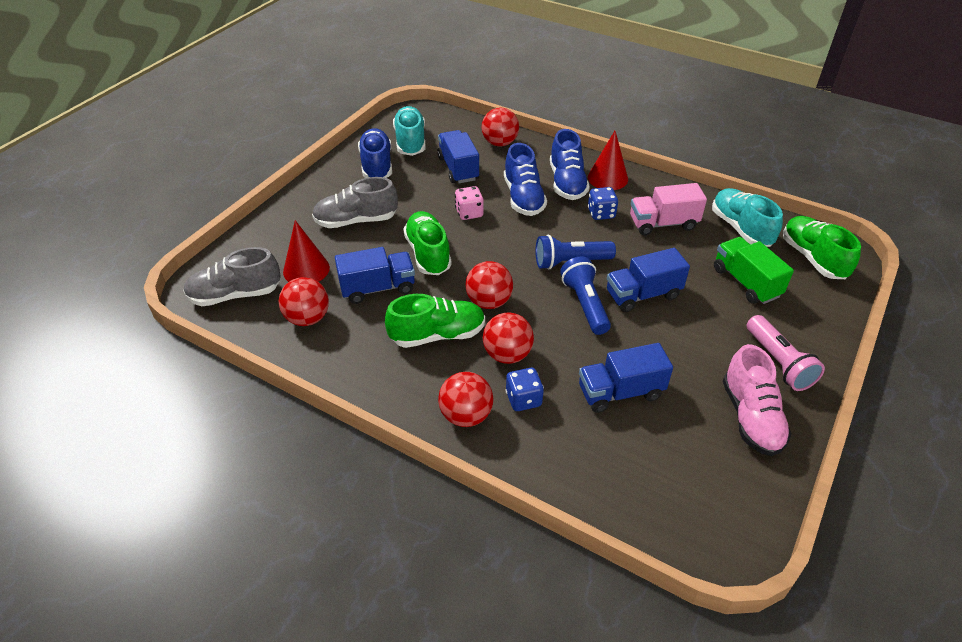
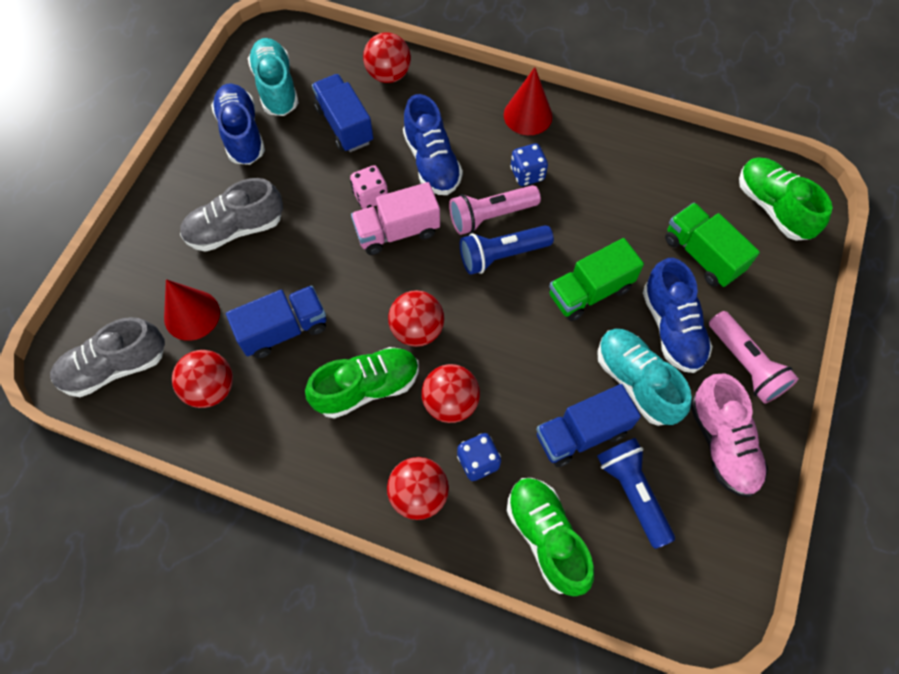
camera: 10 degrees left, 20 degrees up
green shoe [403,211,452,275] -> green shoe moved to [506,478,594,596]
blue shoe [550,129,590,200] -> blue shoe moved to [643,258,713,373]
blue flashlight [560,256,611,335] -> blue flashlight moved to [597,438,675,549]
blue truck [607,248,690,312] -> green truck [549,238,644,321]
pink truck [630,183,707,235] -> pink truck moved to [351,182,440,255]
turquoise shoe [712,188,783,247] -> turquoise shoe moved to [597,329,692,426]
none -> pink flashlight [449,185,541,235]

